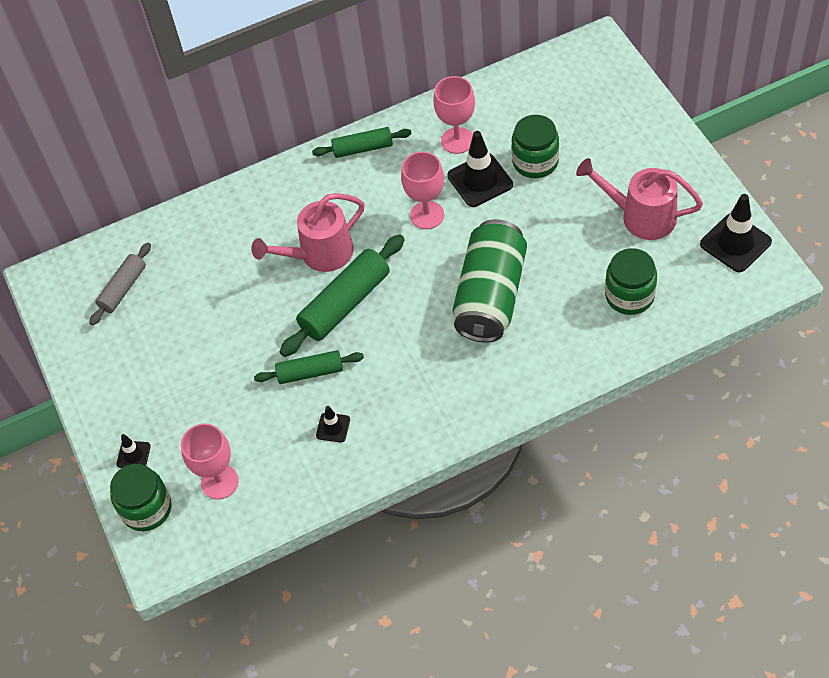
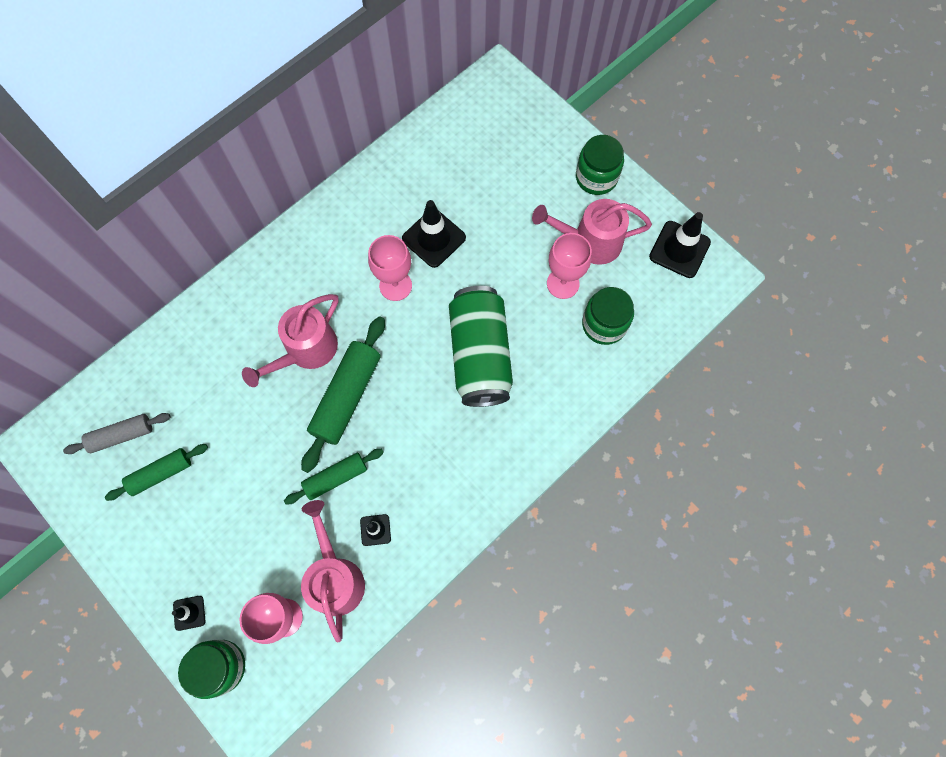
camera: 25 degrees left, 15 degrees up
grey rolling pin [90,243,151,326] -> grey rolling pin turned 60 degrees clockwise [63,413,170,454]
green rolling pin [312,127,412,158] -> green rolling pin moved to [105,444,208,501]
pink goblet [433,76,475,154] -> pink goblet moved to [547,233,592,299]
green jar [511,115,559,178] -> green jar moved to [576,135,624,195]
none -> pink watering can [301,500,365,643]

